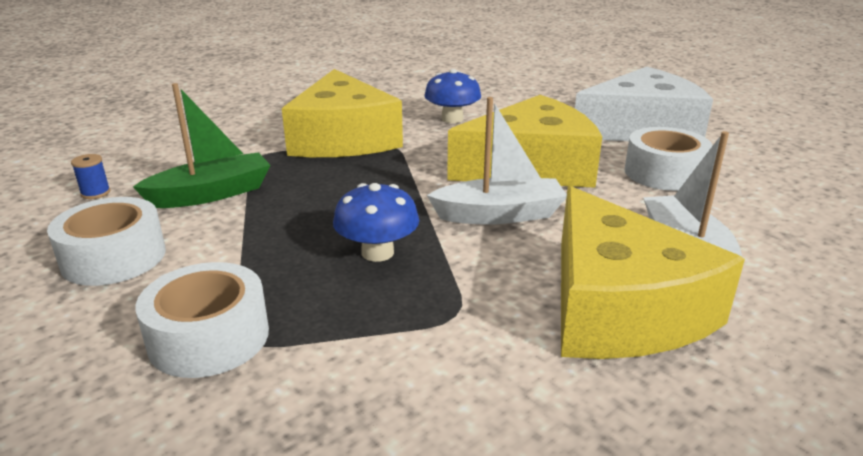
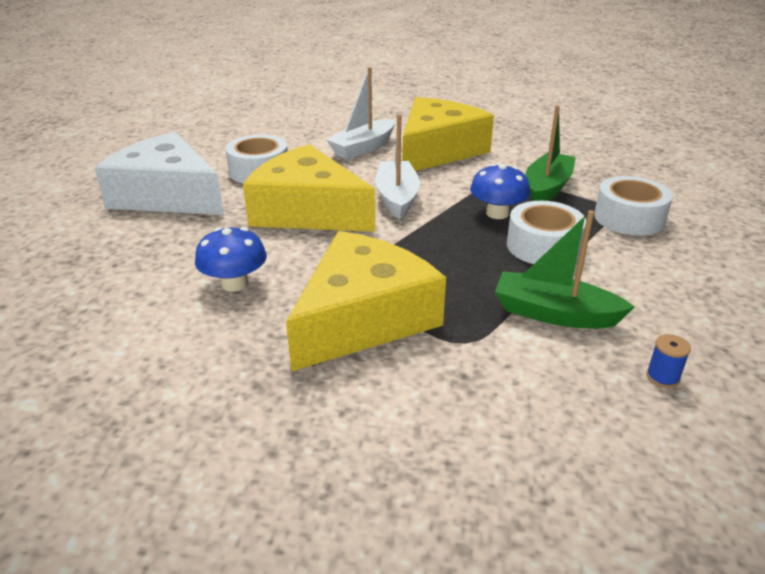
camera: 130 degrees left, 5 degrees up
white tape [47,197,166,286] -> white tape moved to [507,201,586,264]
white boat [427,97,567,225] -> white boat turned 45 degrees clockwise [375,114,420,220]
none -> green boat [526,105,576,201]

